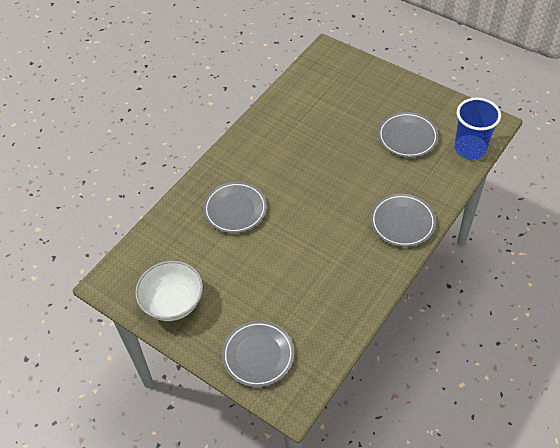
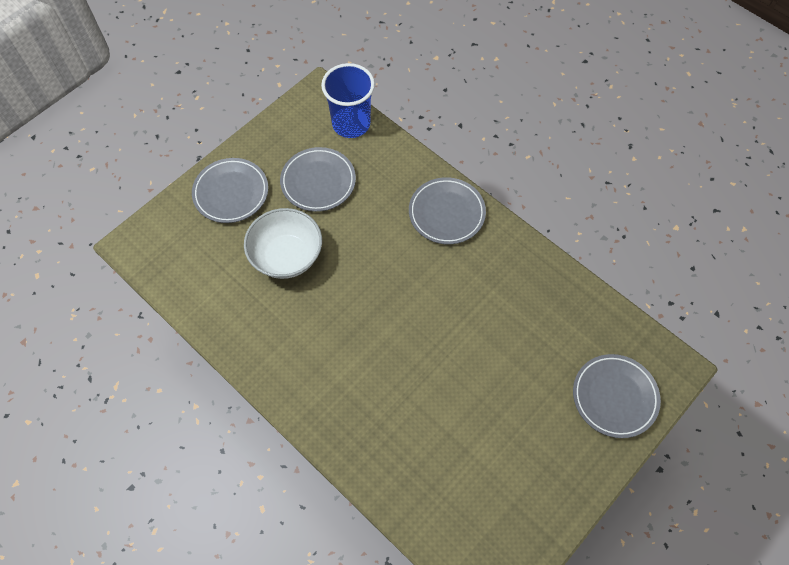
camera: 85 degrees left, 10 degrees up
white bowl [135,261,203,321] -> white bowl moved to [244,208,322,279]
grey plate [203,182,267,233] -> grey plate moved to [192,158,268,223]

